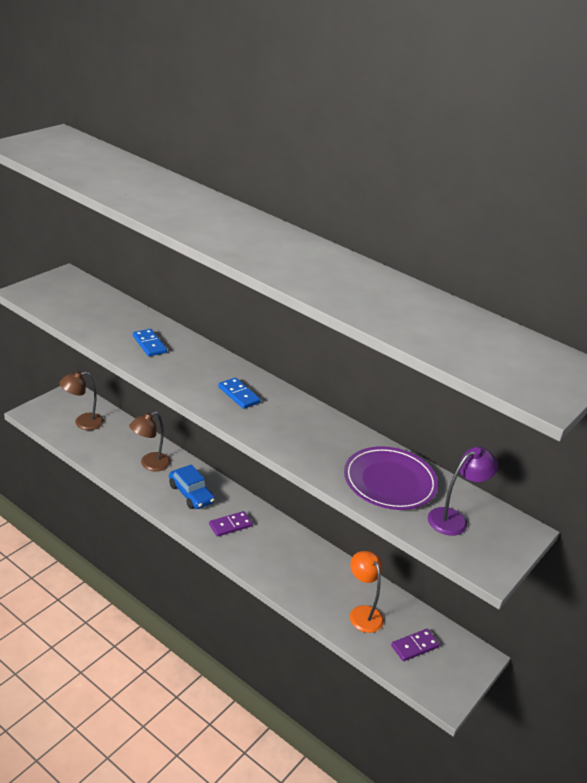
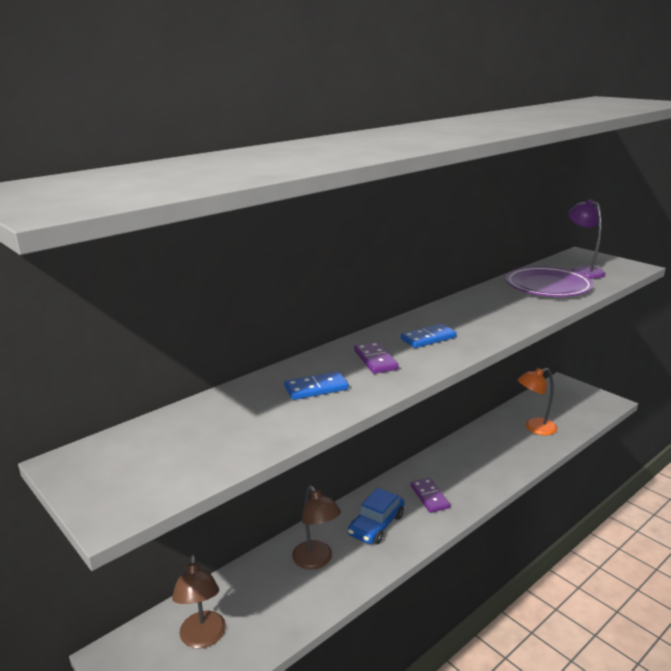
camera: 75 degrees left, 10 degrees down
blue car [169,464,215,509] -> blue car turned 150 degrees clockwise [348,487,405,544]
purple domino [391,629,440,661] -> purple domino moved to [354,342,399,374]

